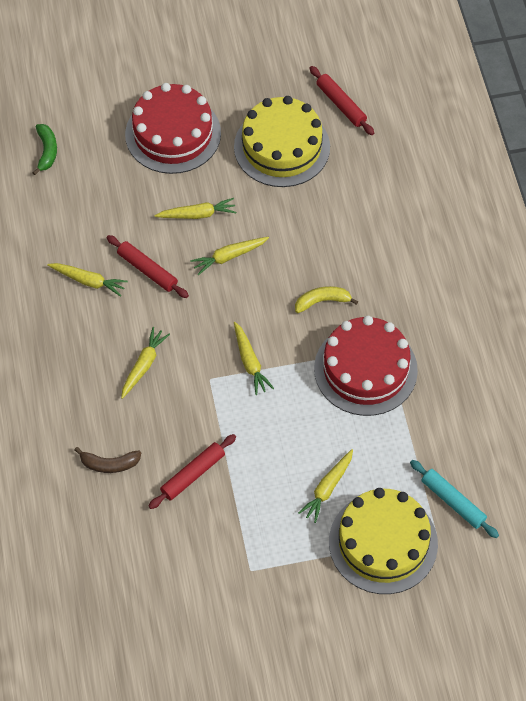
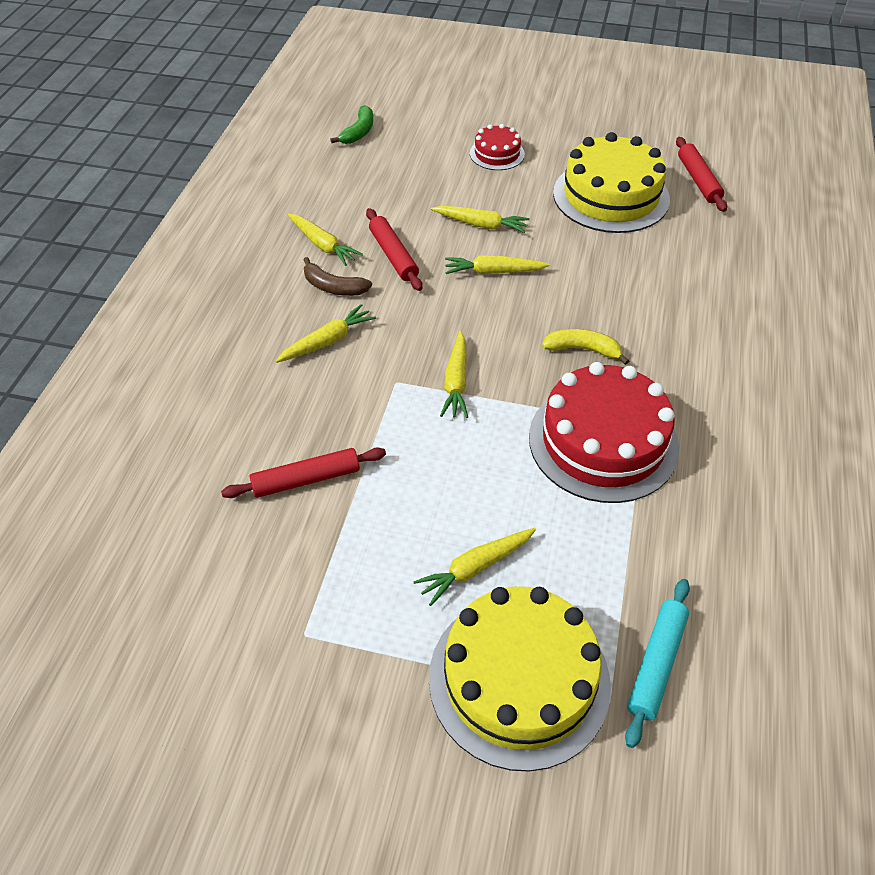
camera: 25 degrees right, 10 degrees down
brown banana [74,447,141,473] -> brown banana moved to [304,257,372,296]
red cake [125,83,221,174] -> red cake [470,124,525,170], size x0.50
turquoise rolling pin [410,460,499,538] -> turquoise rolling pin turned 45 degrees clockwise [625,579,690,748]

